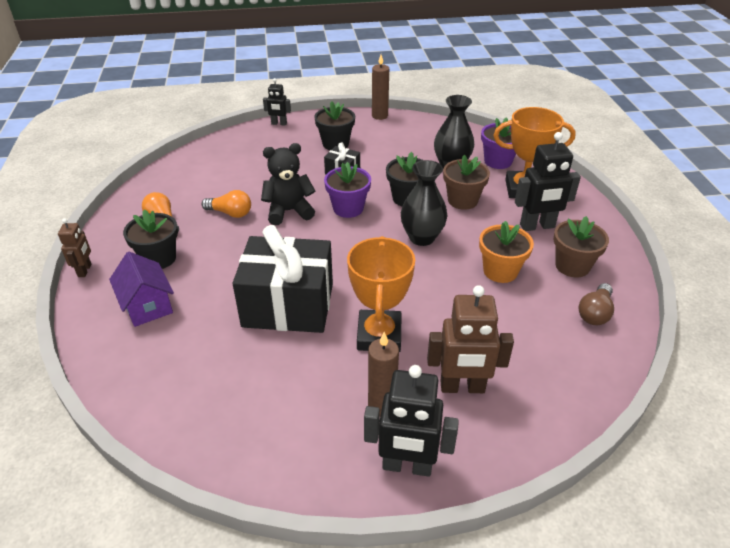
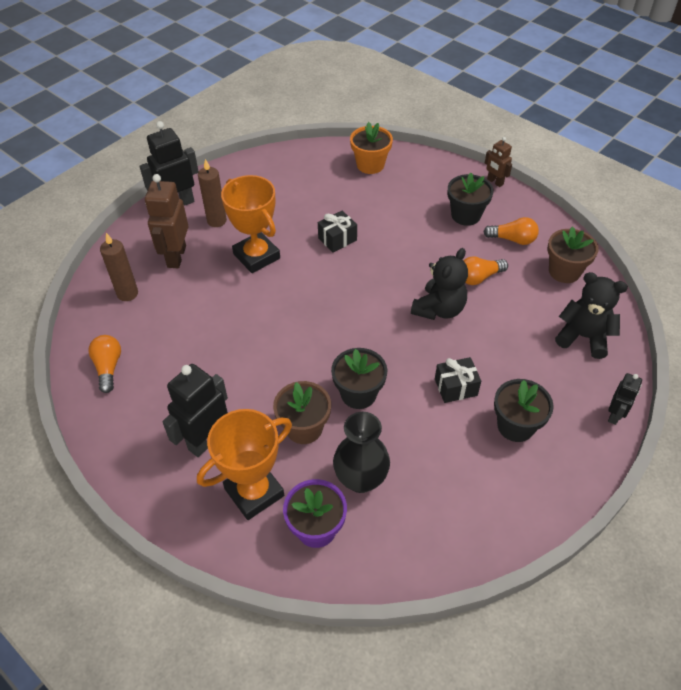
camera: 140 degrees right, 10 degrees up
purple house [109,252,174,327] -> none
black gift [233,225,333,333] -> black gift [318,210,357,253], size x0.44
black robot [263,78,291,126] -> black robot turned 150 degrees clockwise [608,373,642,425]
purple flower pot [324,162,371,218] -> none
brown candle [372,55,389,120] -> brown candle moved to [100,233,138,301]
black vase [401,160,447,246] -> none
brown robot [427,285,514,393] -> brown robot turned 45 degrees counterclockwise [145,174,189,268]
orange flower pot [479,221,534,283] -> orange flower pot moved to [350,122,393,174]
brown flower pot [554,216,609,277] -> brown flower pot moved to [547,226,599,283]
brown light bulb [578,283,614,325] -> orange light bulb [89,335,121,393]
none -> black teddy bear [555,272,628,359]

